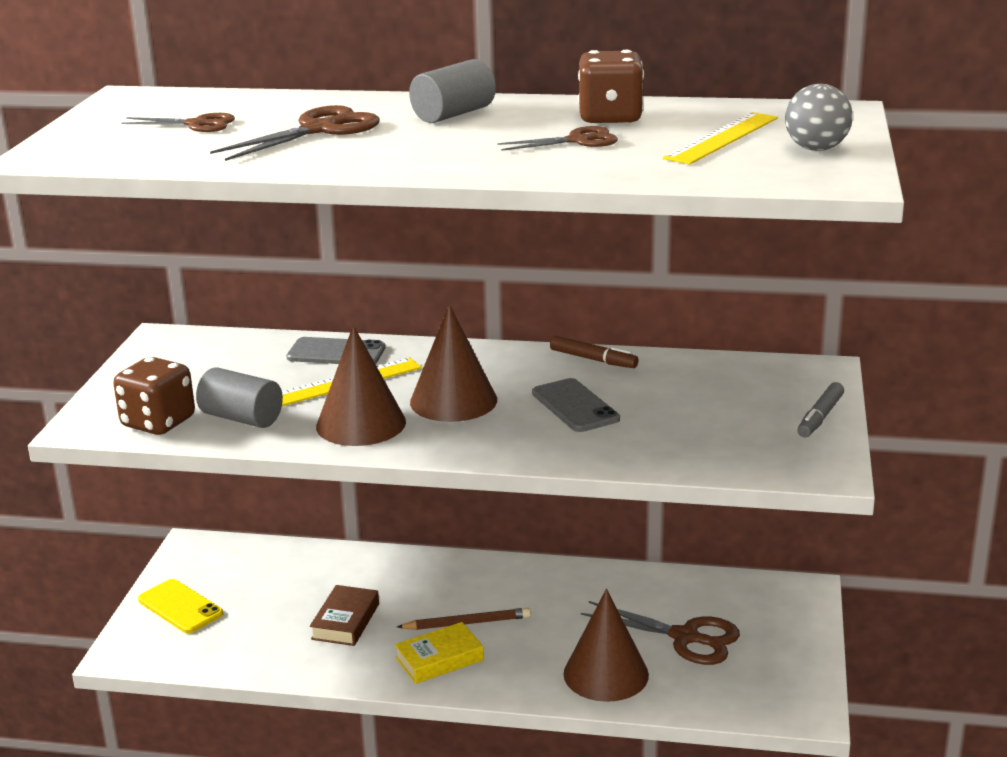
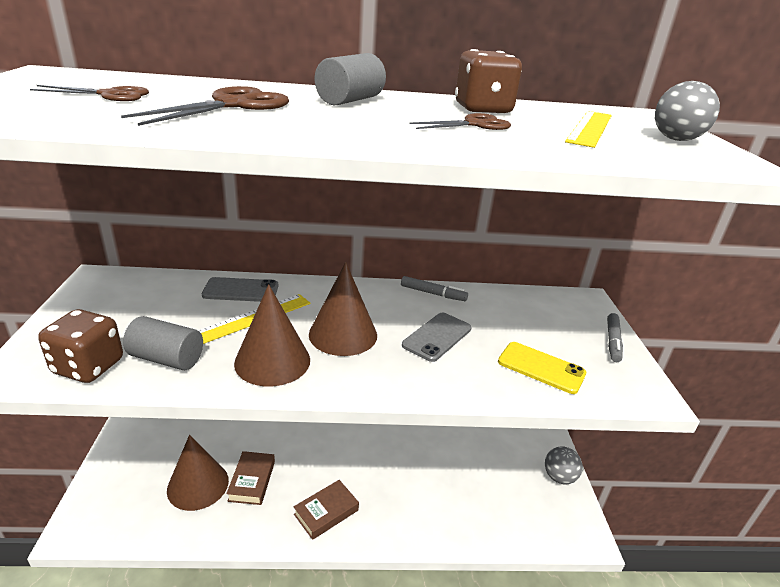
camera: 15 degrees left, 5 degrees up
yellow phone [138,579,223,633] -> yellow phone moved to [498,342,586,394]
yellow book [395,622,484,684] -> brown book [294,480,359,540]
brown pencil [397,608,531,630] -> none
grey phone [532,378,620,432] -> grey phone turned 75 degrees clockwise [402,312,472,362]
brown marker [550,336,639,368] -> grey marker [401,276,468,301]
brown cone [563,589,649,702] -> brown cone moved to [167,435,229,511]
brown scissors [581,601,740,665] -> none
none -> grey ball [545,446,583,484]

